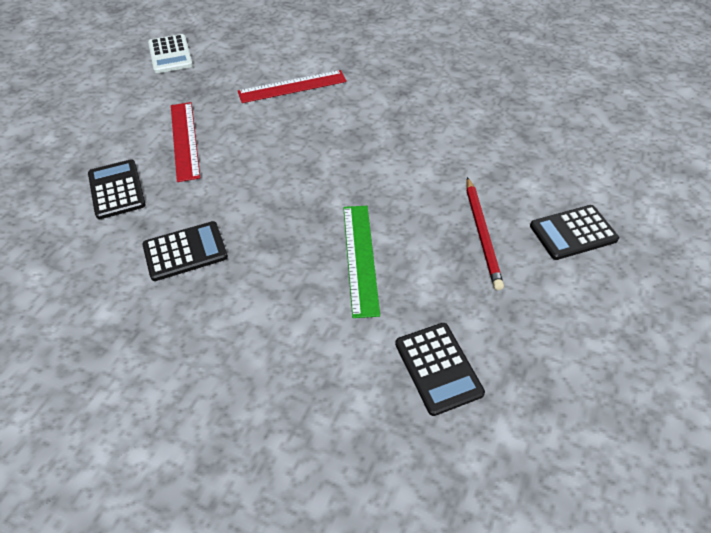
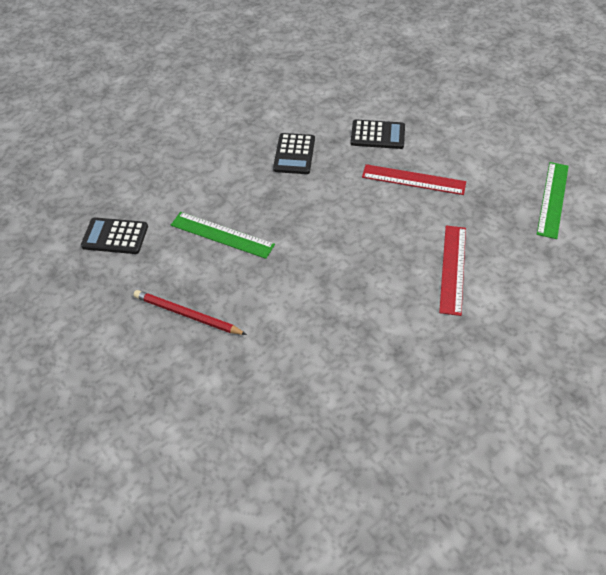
camera: 120 degrees right, 0 degrees up
white calculator [148,34,193,73] -> green ruler [537,162,569,239]
black calculator [530,205,619,260] -> none

